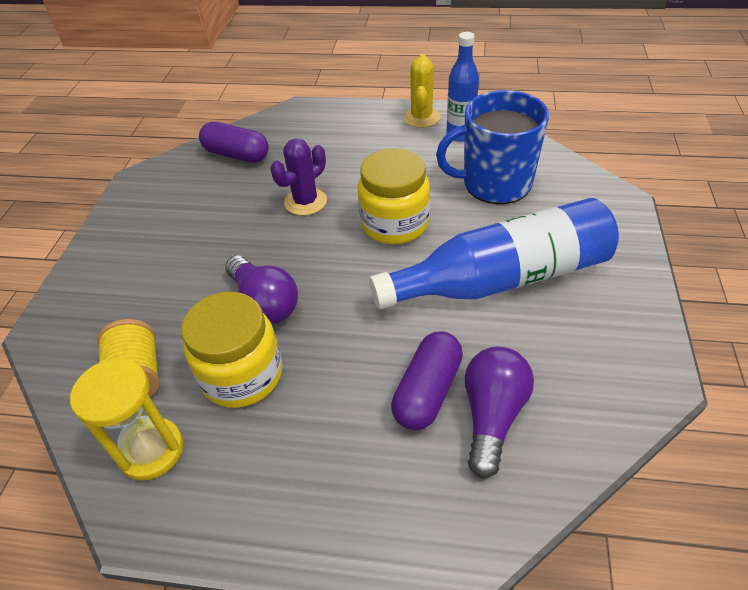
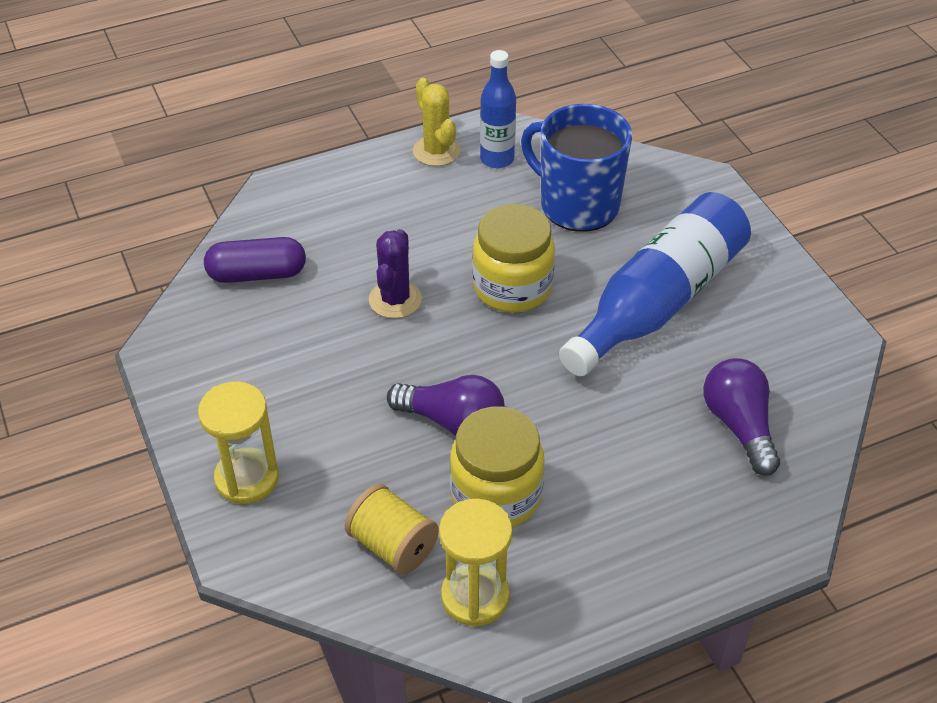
camera: 35 degrees left, 0 degrees up
purple capsule [391,332,463,430] -> none
blue mug [436,90,549,204] -> blue mug turned 75 degrees clockwise [521,104,632,232]
none -> yellow hourglass [198,382,279,504]

